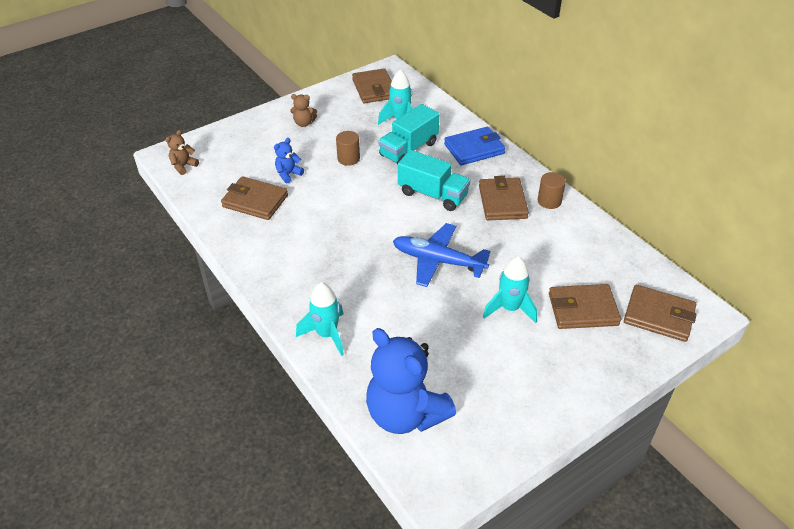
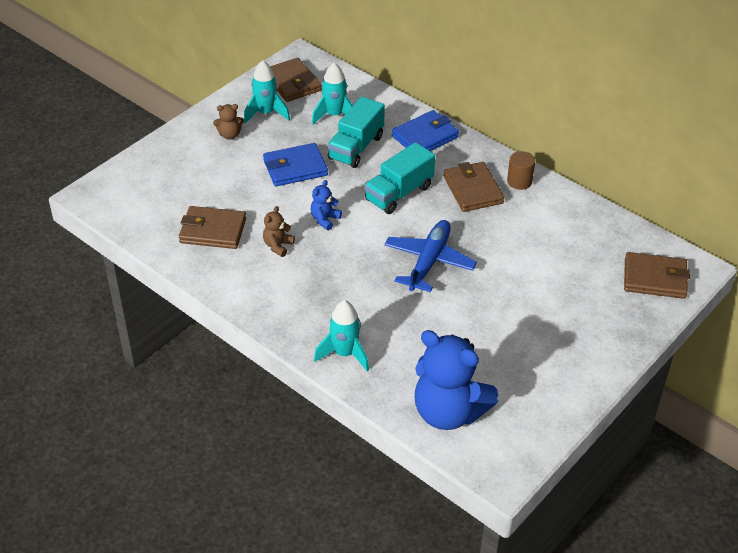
camera: 15 degrees left, 0 degrees up
brown teddy bear [166,130,199,175] -> brown teddy bear moved to [263,206,295,257]
blue teddy bear [274,138,304,183] -> blue teddy bear moved to [311,180,342,230]
brown cylinder [336,131,360,166] -> blue wallet [263,143,328,186]
blue plane [393,223,490,287] -> blue plane turned 105 degrees clockwise [384,220,477,292]
turquoise truck [398,150,470,211] -> turquoise truck turned 120 degrees clockwise [364,142,435,214]
turquoise rocket [483,256,537,323] -> turquoise rocket moved to [244,60,290,123]
brown wallet [549,284,621,329] -> none

